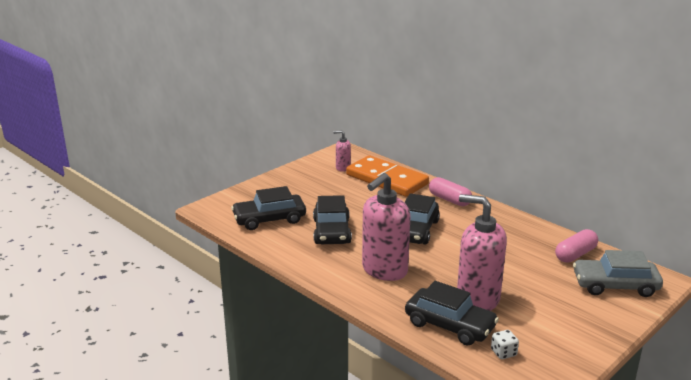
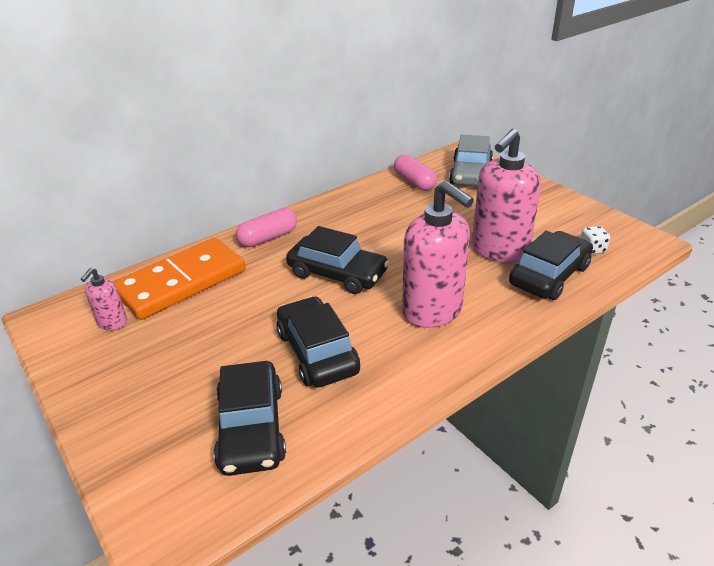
camera: 80 degrees left, 10 degrees up
black car [313,195,352,244] -> black car turned 120 degrees counterclockwise [277,296,360,388]

